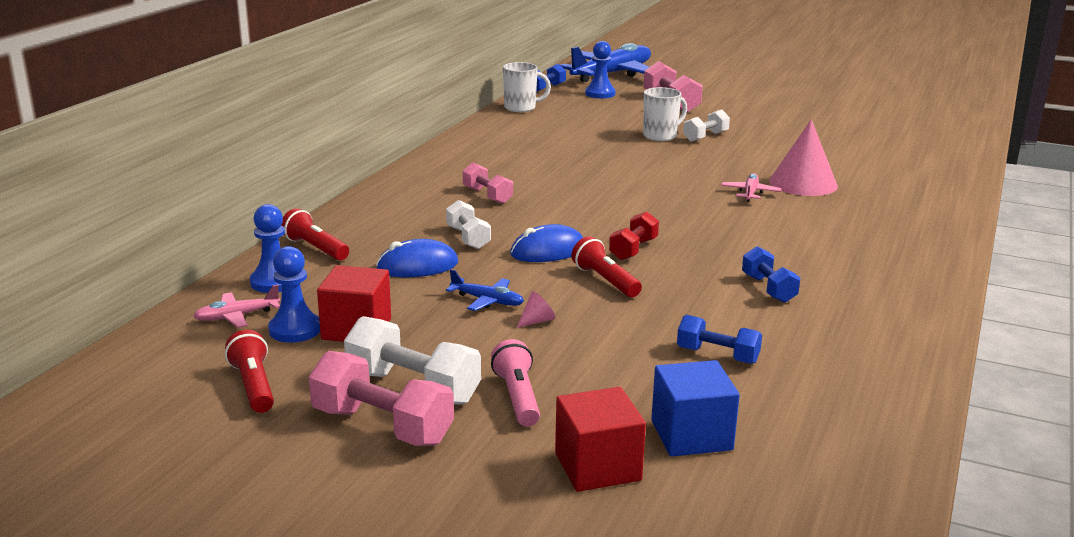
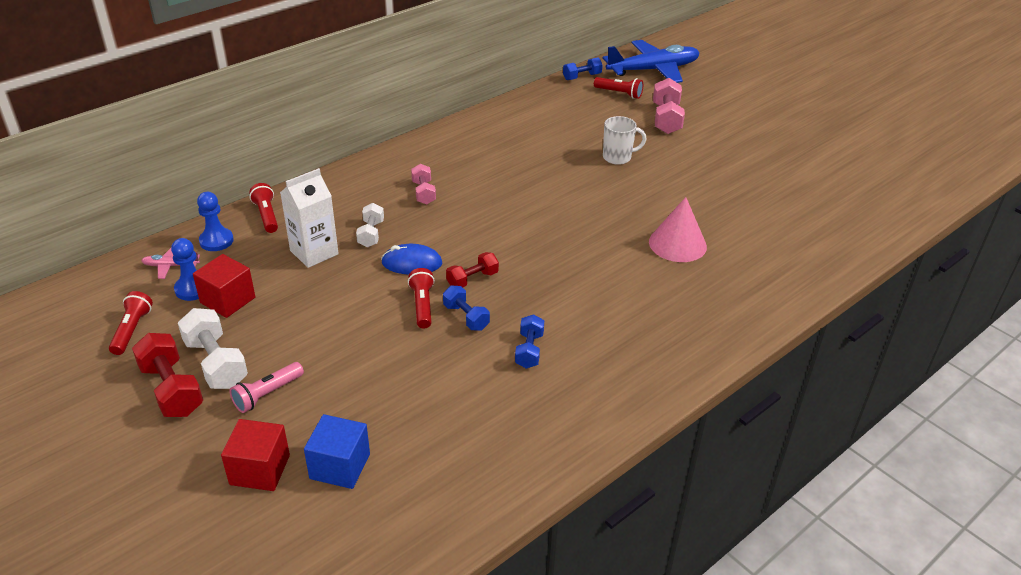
camera: 25 degrees right, 15 degrees up
pink dumbbell [309,351,454,446] -> red dumbbell [132,333,203,417]
blue mouse [376,239,458,277] -> white carton [280,168,339,268]
blue plane [446,269,524,311] -> none
pink flashlight [491,339,540,427] -> pink flashlight turned 150 degrees counterclockwise [229,362,304,413]
white mug [503,62,551,112] -> none
pink cone [517,291,555,328] -> none
blue pawn [585,41,616,98] -> red flashlight [594,77,643,99]
blue dumbbell [677,315,762,364] -> blue dumbbell moved to [443,286,490,330]
white dumbbell [683,110,730,142] -> none
pink plane [721,173,782,202] -> none

